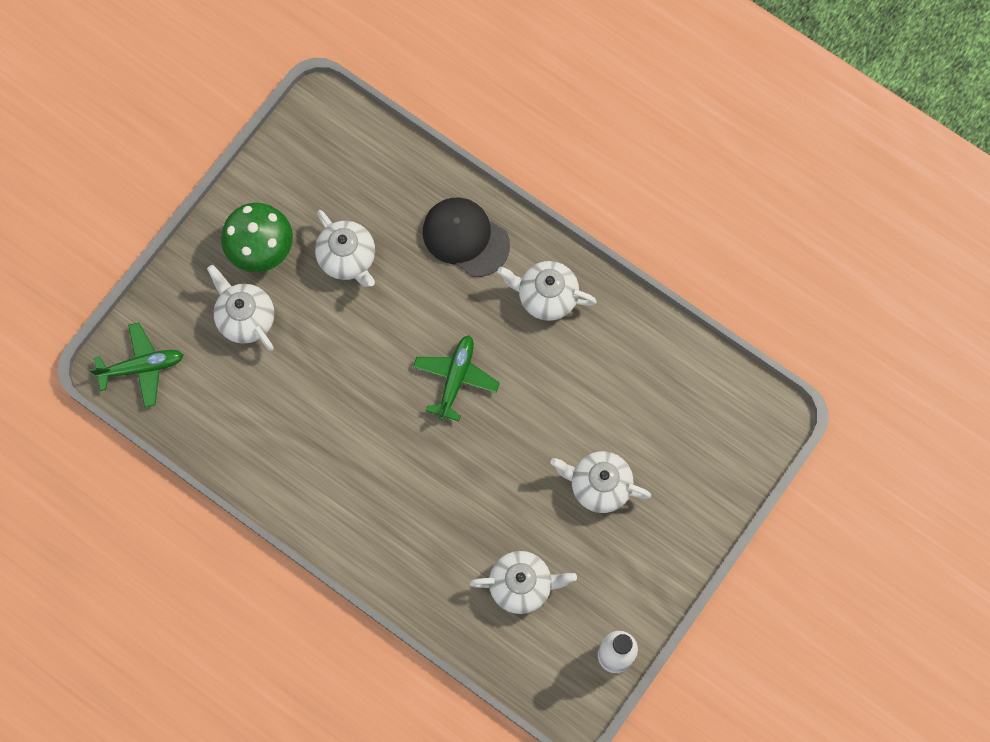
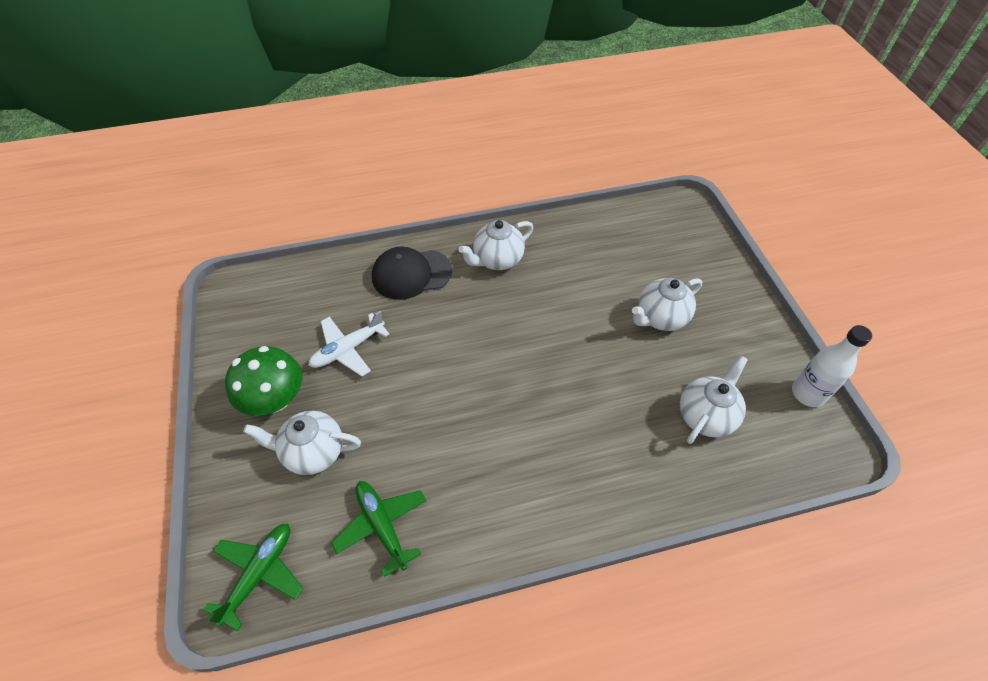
camera: 50 degrees left, 20 degrees down
white teapot [315,210,375,287] -> white plane [308,311,389,376]
green plane [413,335,500,421] -> green plane moved to [331,481,427,577]

